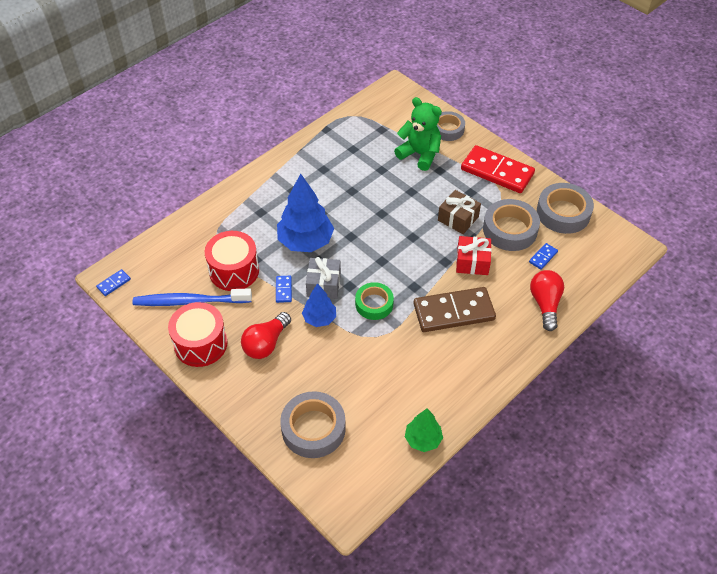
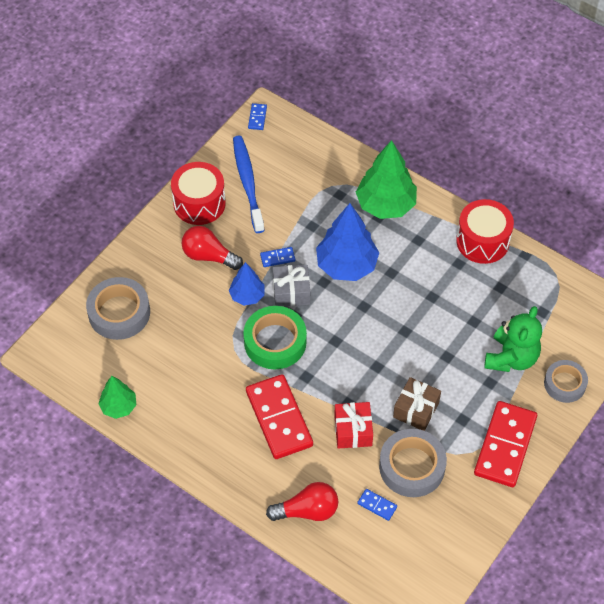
camera: 80 degrees right, 5 degrees up
blue domino [96,269,131,296] -> blue domino turned 60 degrees clockwise [248,103,267,130]
red drum [205,231,259,291] -> red drum moved to [456,199,514,264]
green tape [355,282,394,320] -> green tape [243,306,307,369], size x1.52
brown domino [413,287,496,332] -> red domino [246,374,313,459]
grey tape [537,183,594,234] -> none
none -> green tree [356,140,417,219]

